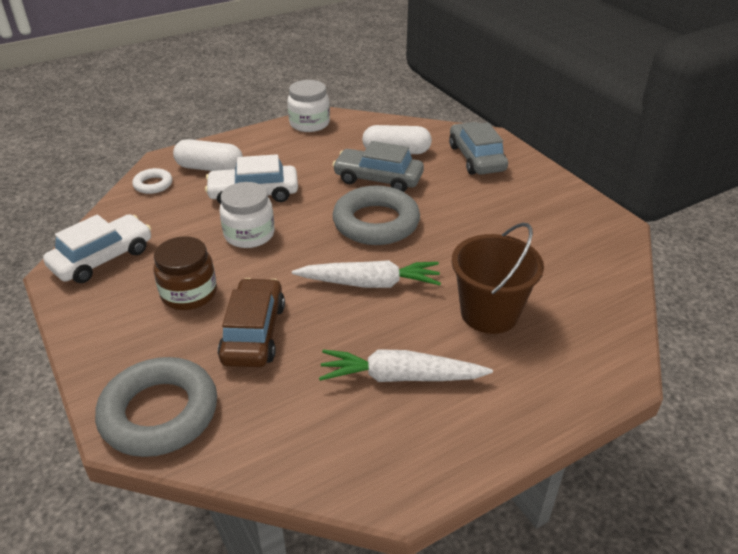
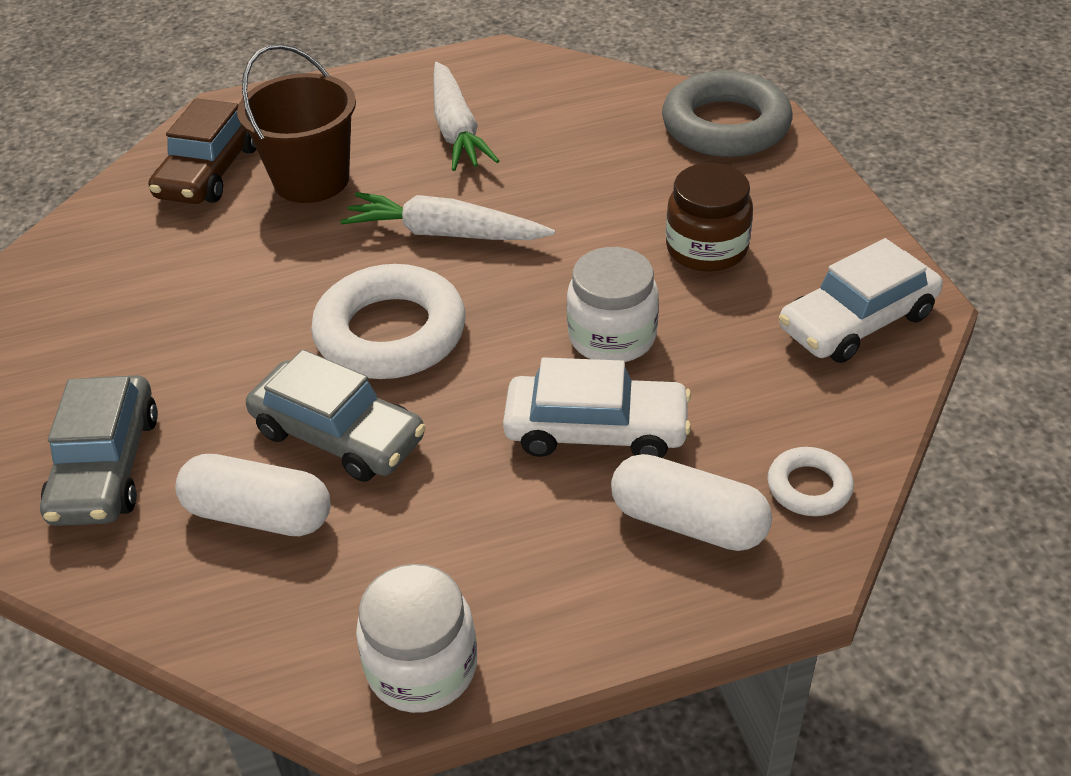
camera: 165 degrees left, 5 degrees up
brown car [218,278,285,367] -> brown car moved to [149,98,256,204]
white carrot [319,349,493,382] -> white carrot turned 60 degrees clockwise [433,62,499,171]
grey ring [333,186,420,245] -> white ring [311,264,465,379]

